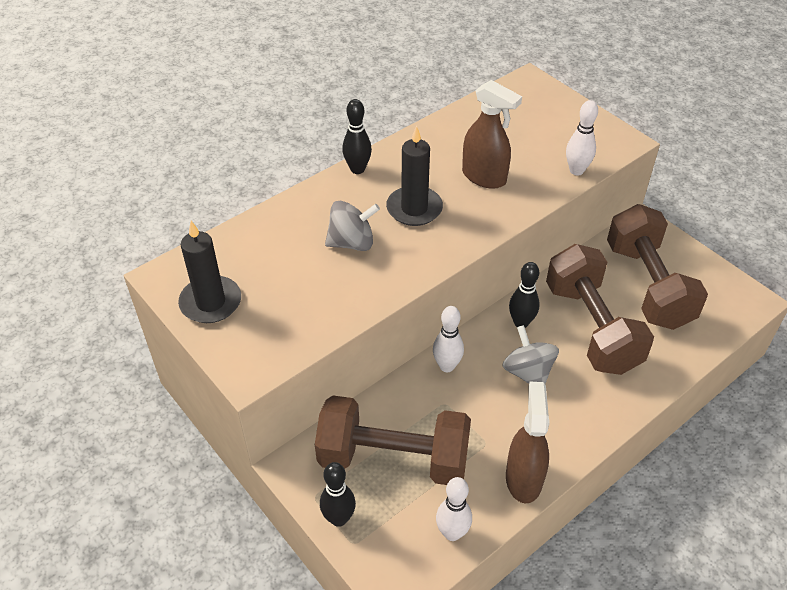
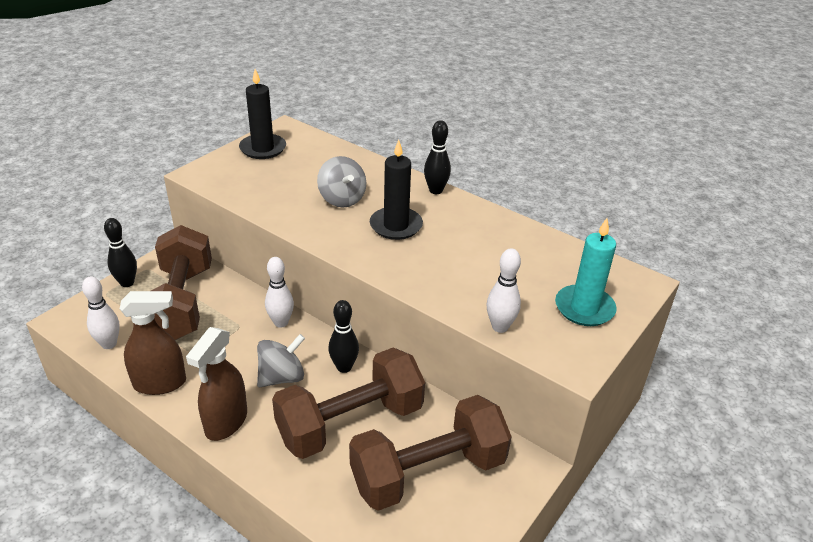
camera: 75 degrees right, 10 degrees down
brown spray bottle [462,80,522,189] -> brown spray bottle moved to [186,327,247,441]
none -> turquoise candle [555,218,617,326]

